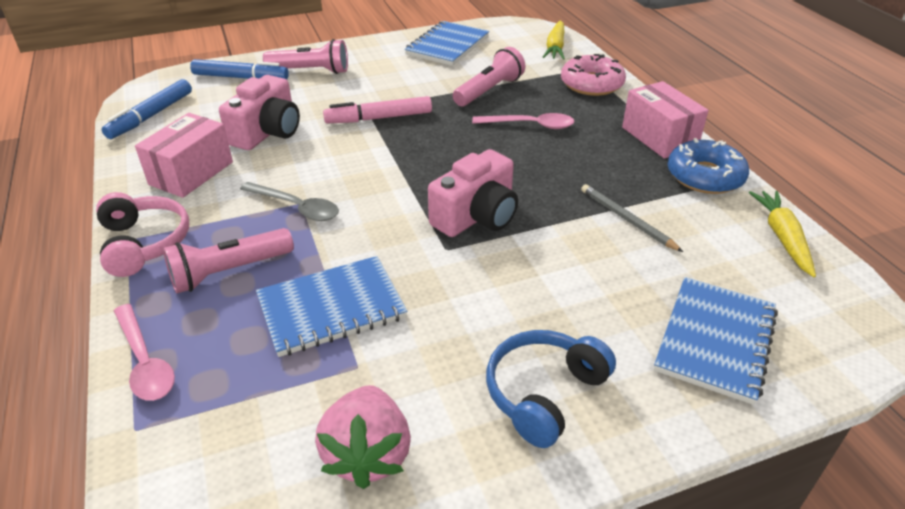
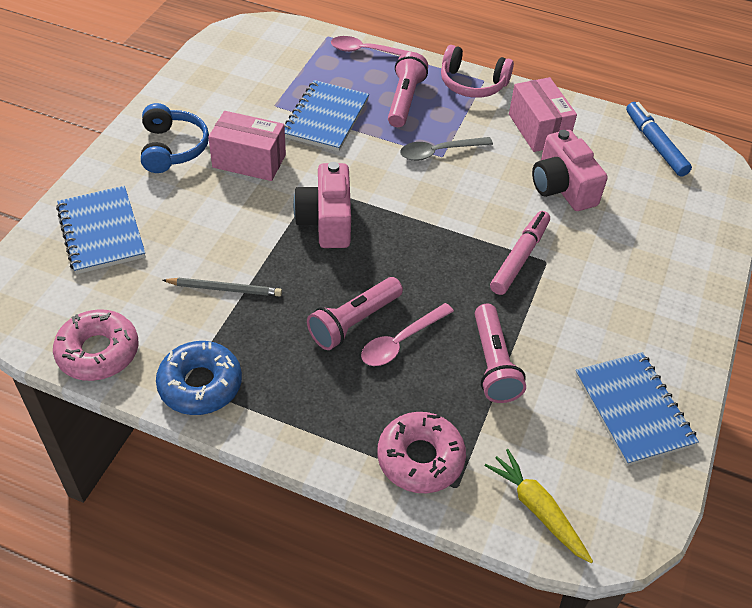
camera: 130 degrees right, 10 degrees up
blue marker [190,59,289,80] -> none
pink flashlight [263,39,348,74] -> pink flashlight moved to [307,277,403,350]
pink strawberry [315,385,411,489] -> none
pink box [622,81,709,159] -> pink box moved to [208,111,286,181]
yellow carrot [749,191,816,277] -> pink donut [53,309,139,381]

